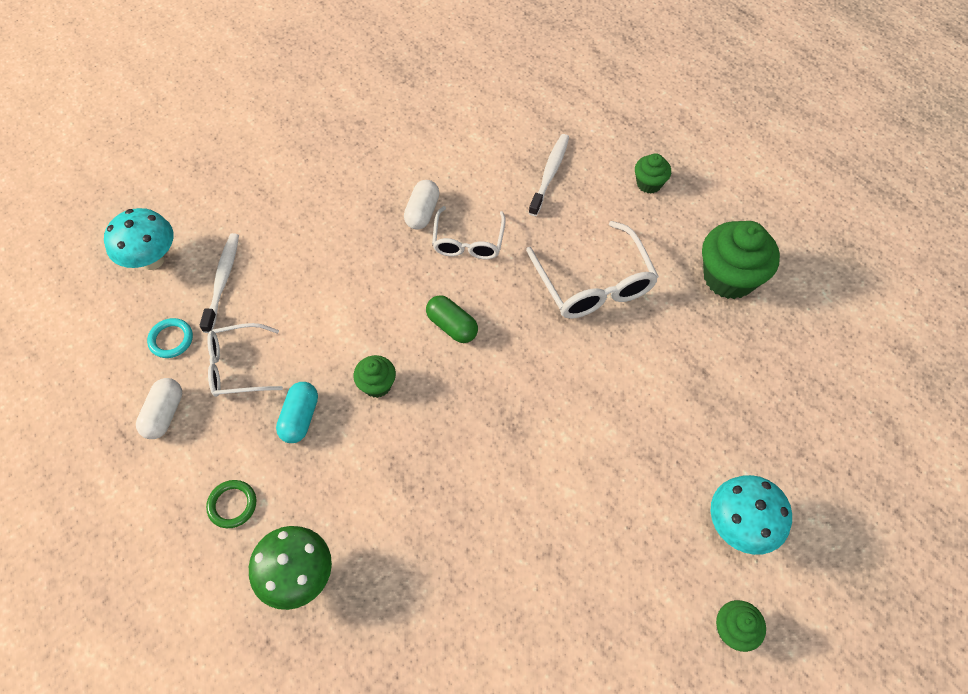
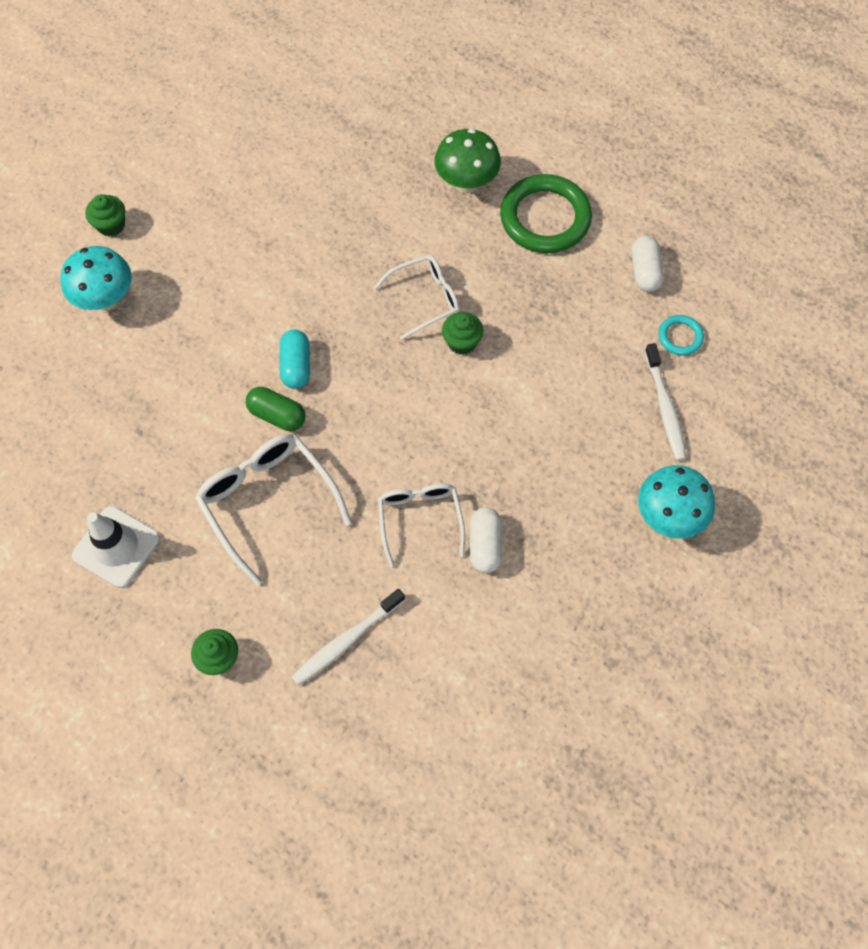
camera: 165 degrees right, 5 degrees up
turquoise mushroom [104,208,174,270] -> turquoise mushroom moved to [638,465,715,539]
green ring [206,480,256,528] -> green ring [500,174,592,253], size x2.13
white glasses [207,323,283,397] -> white glasses moved to [374,255,460,340]
turquoise capsule [276,382,318,443] -> turquoise capsule moved to [280,330,310,389]
green capsule [426,295,478,343] -> green capsule moved to [246,387,306,431]
white toothbrush [529,134,569,216] -> white toothbrush turned 45 degrees clockwise [292,589,405,686]
green cupcake [702,221,780,299] -> white traffic cone [72,506,160,588]

